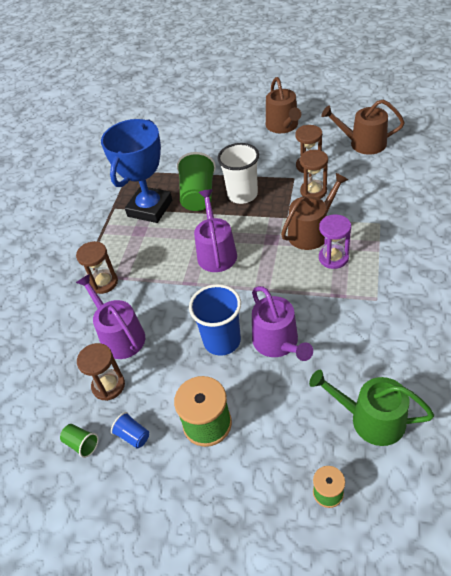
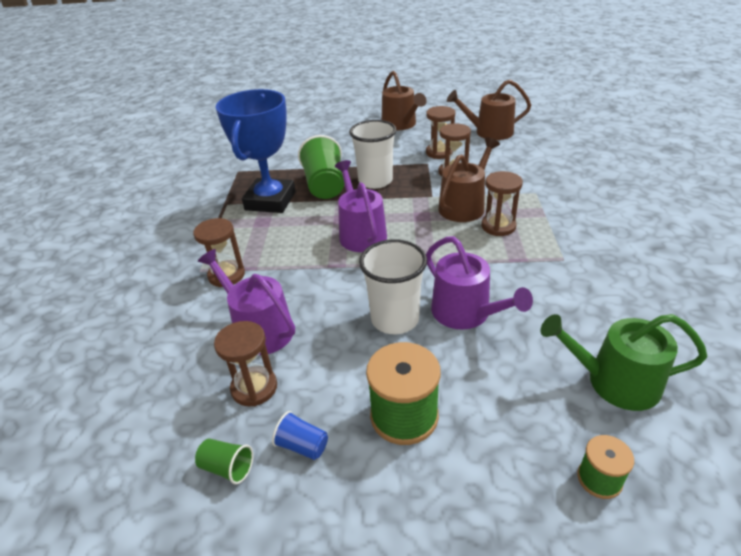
camera: 15 degrees left, 10 degrees down
blue cup [189,284,241,355] -> white cup [359,239,427,334]
purple hourglass [319,215,351,269] -> brown hourglass [481,171,523,236]

